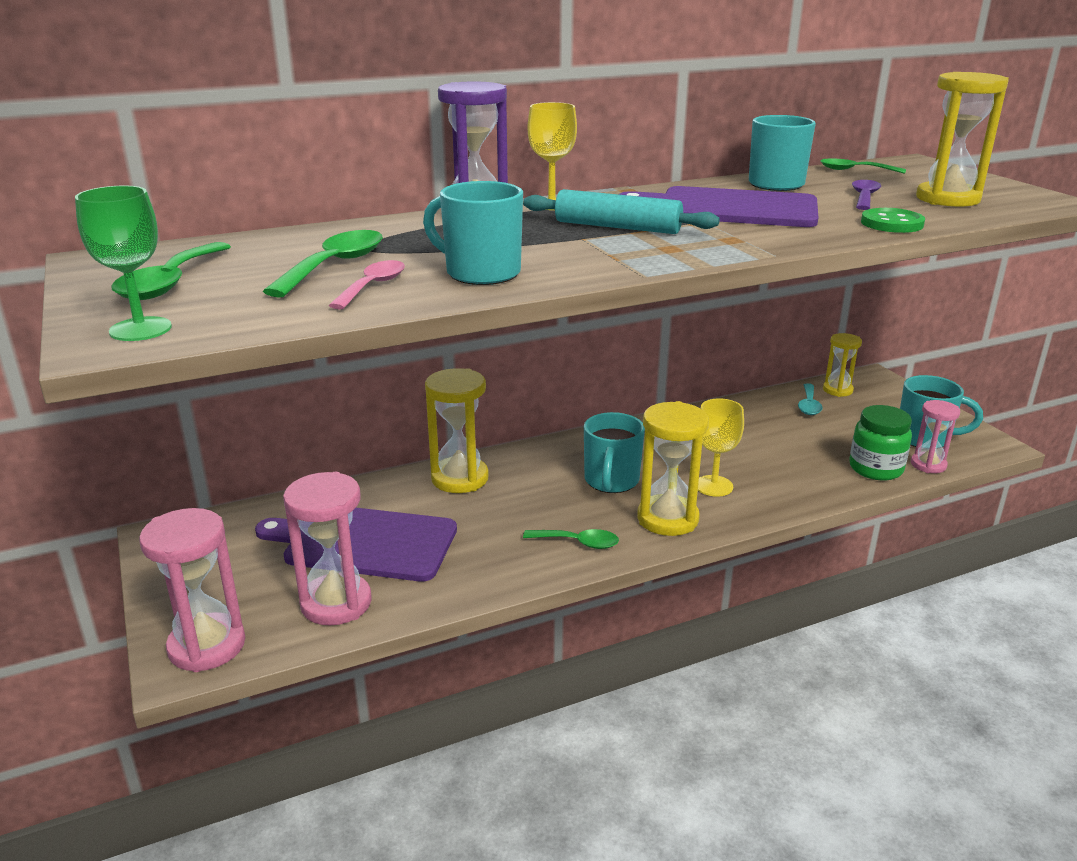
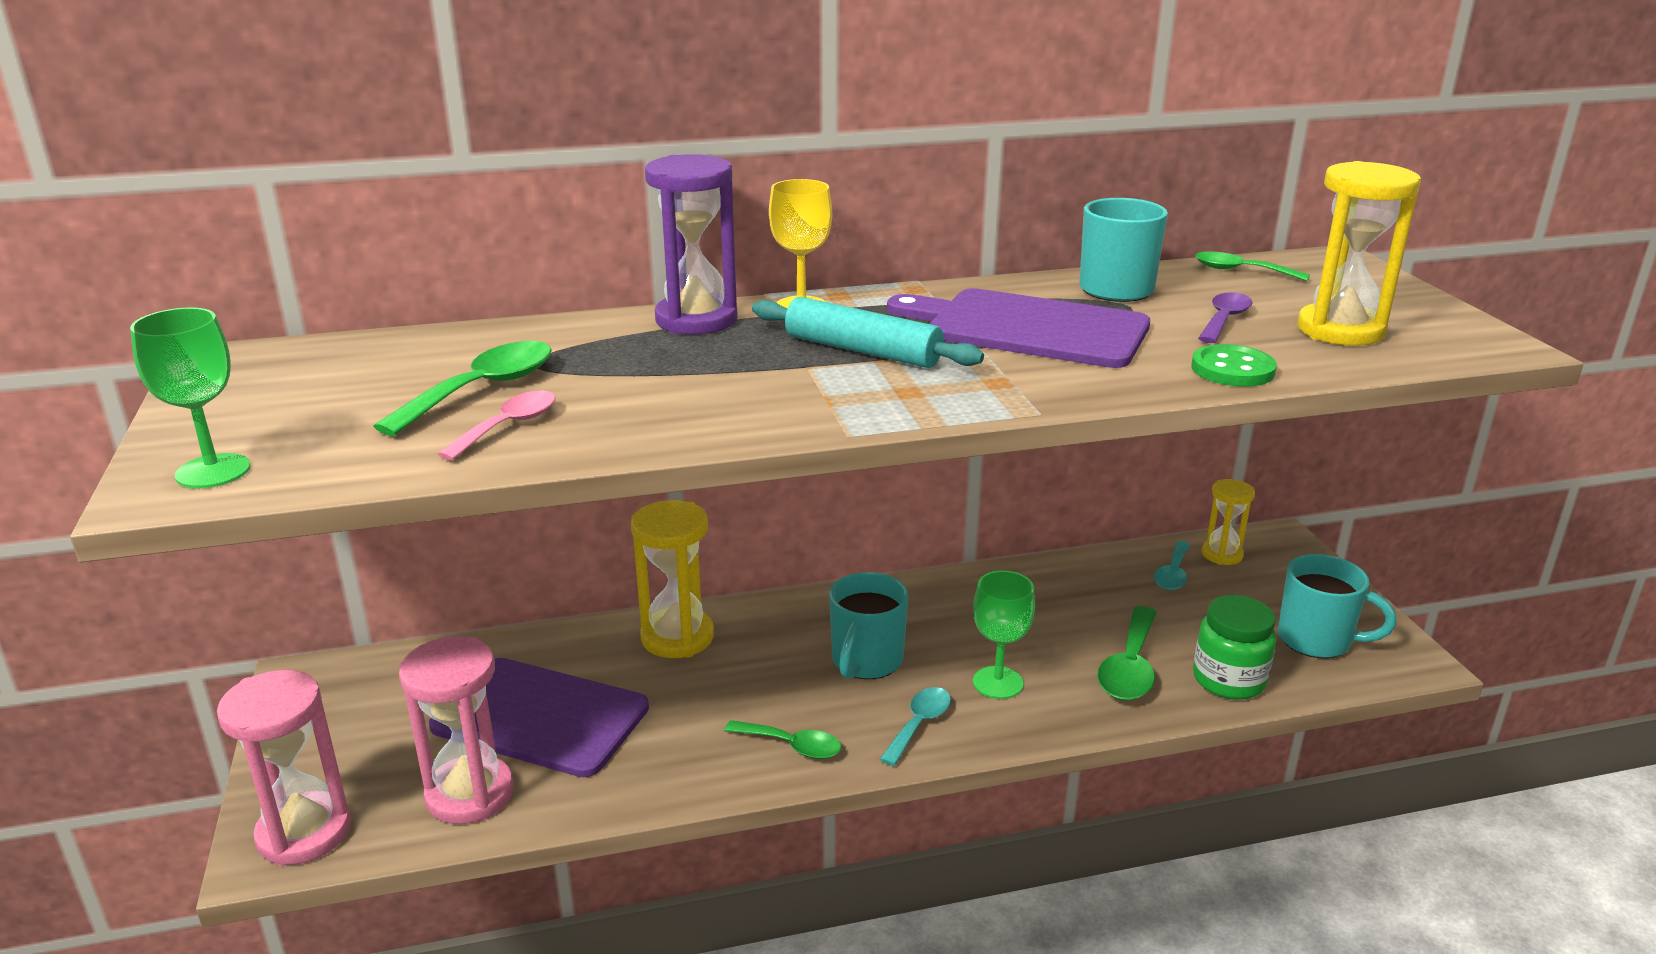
camera: 10 degrees right, 0 degrees up
green spoon [111,242,231,300] -> green spoon moved to [1097,606,1157,701]
turquoise mug [423,181,523,285] -> none
yellow hourglass [637,401,709,536] -> turquoise spoon [880,687,951,766]
yellow goblet [698,398,744,497] -> green goblet [973,571,1035,699]
pink hourglass [911,400,960,473] -> none

